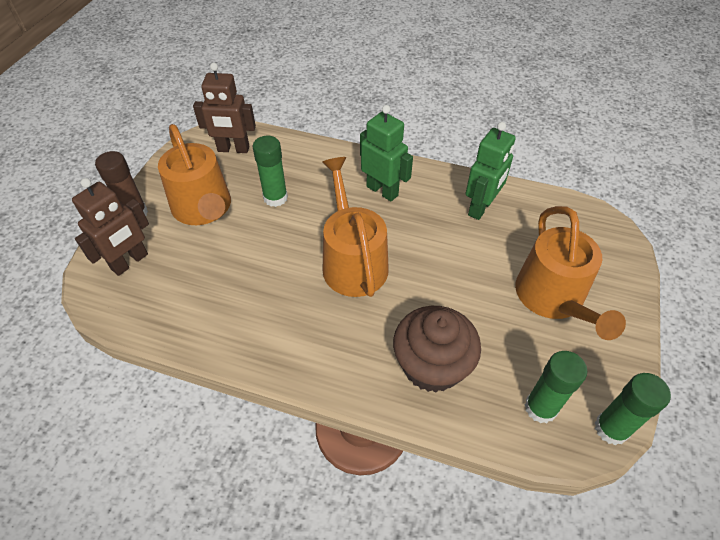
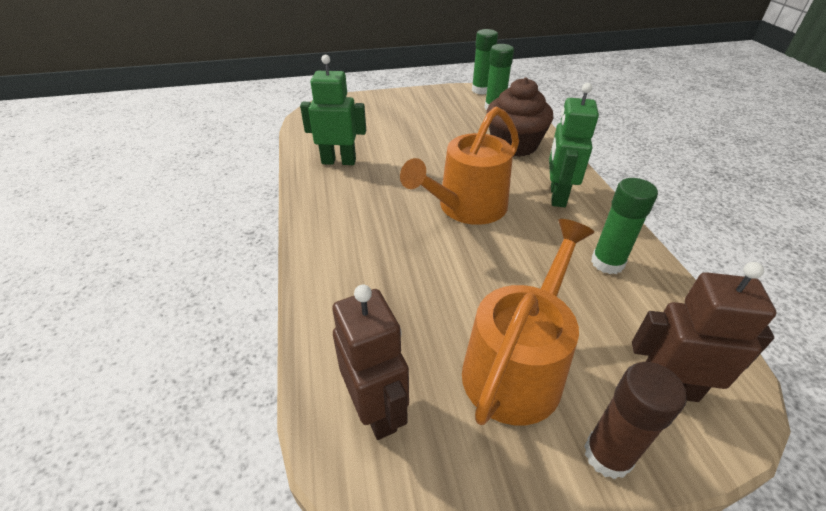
camera: 120 degrees left, 10 degrees down
green glue stick [252,136,288,207] -> green glue stick moved to [591,178,658,274]
green robot [360,105,413,201] -> green robot moved to [549,83,599,207]
orange watering can [515,206,626,340] -> none

